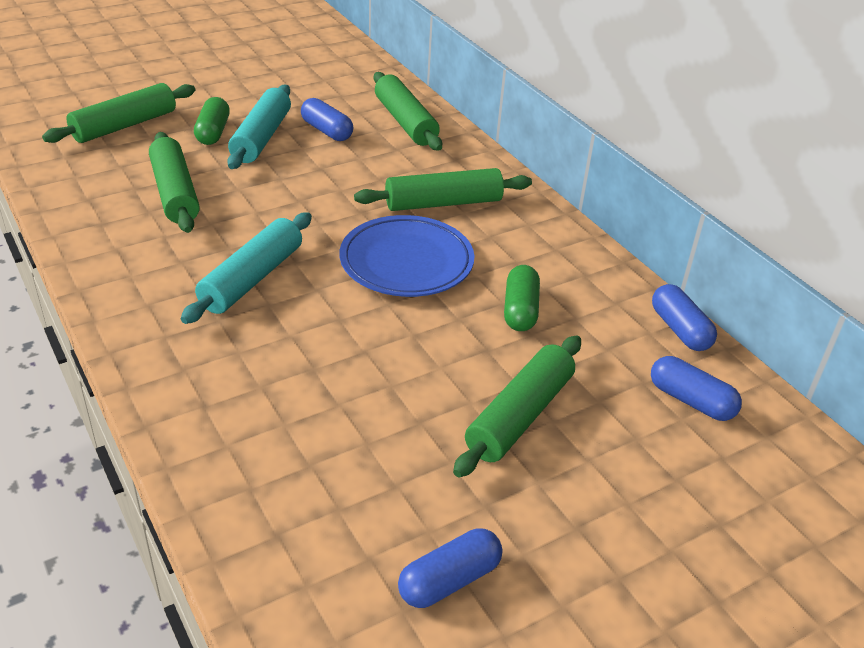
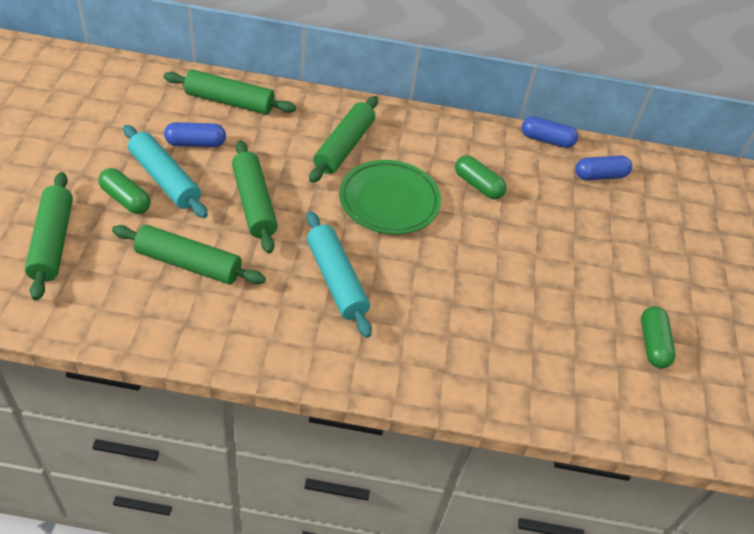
camera: 55 degrees left, 10 degrees up
blue plate [340,215,474,297] -> green plate [339,160,441,234]
blue capsule [398,528,502,608] -> green capsule [641,306,676,368]
green rolling pin [453,336,581,477] -> green rolling pin moved to [232,140,278,253]

